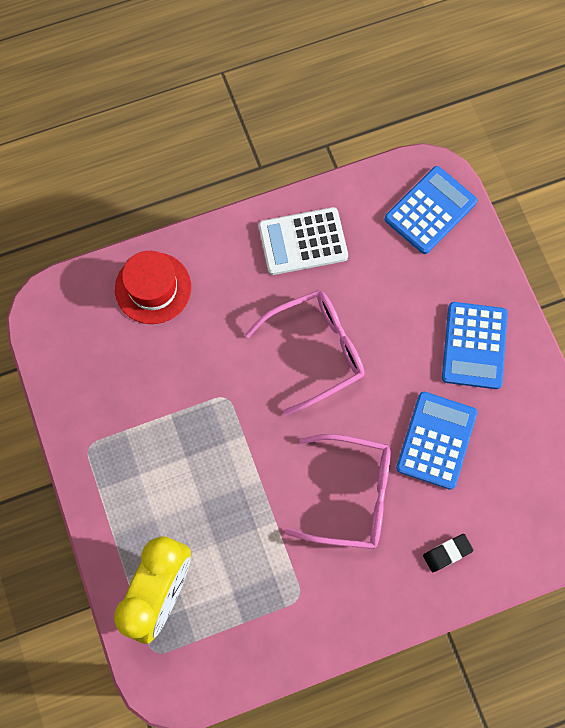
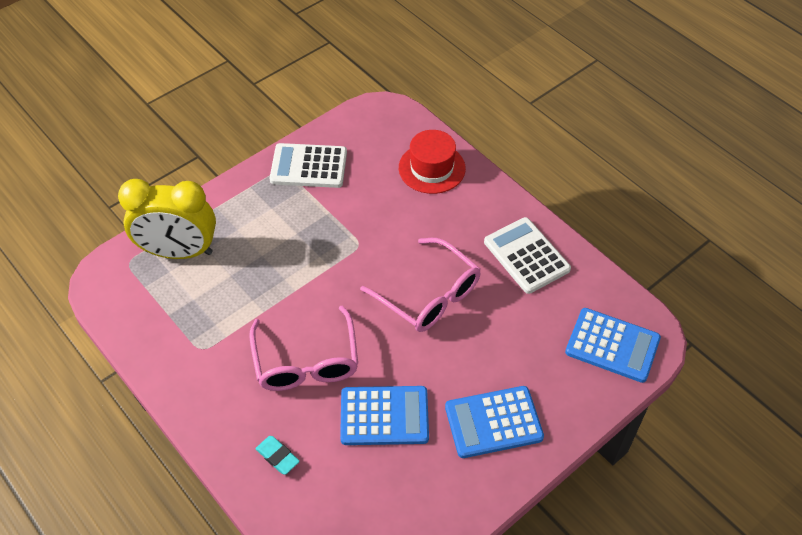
camera: 70 degrees right, 20 degrees down
black eraser [423,534,473,572] -> turquoise eraser [256,436,300,475]
none -> white calculator [270,143,347,188]

